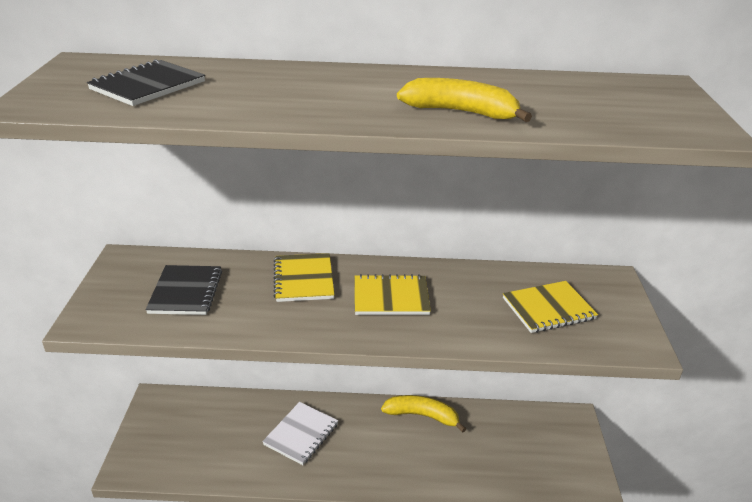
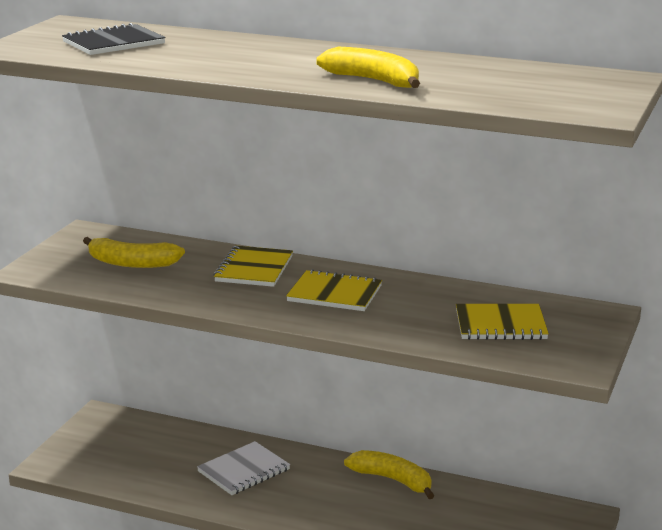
camera: 20 degrees right, 10 degrees down
black notebook [145,265,222,315] -> yellow banana [83,237,185,268]

